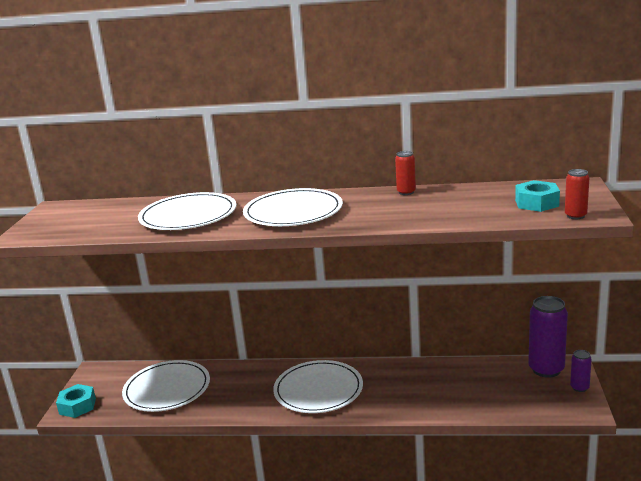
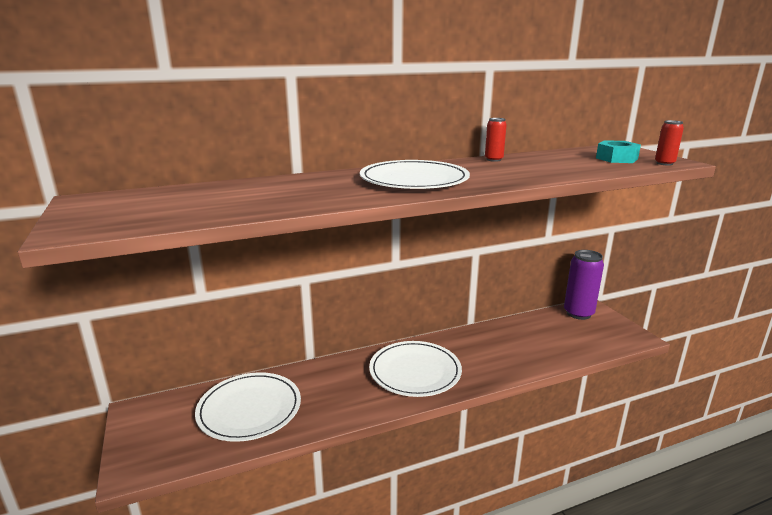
camera: 30 degrees left, 0 degrees up
turquoise nut [56,384,96,418] -> none
white plate [138,192,236,230] -> none
purple can [570,350,592,392] -> none

